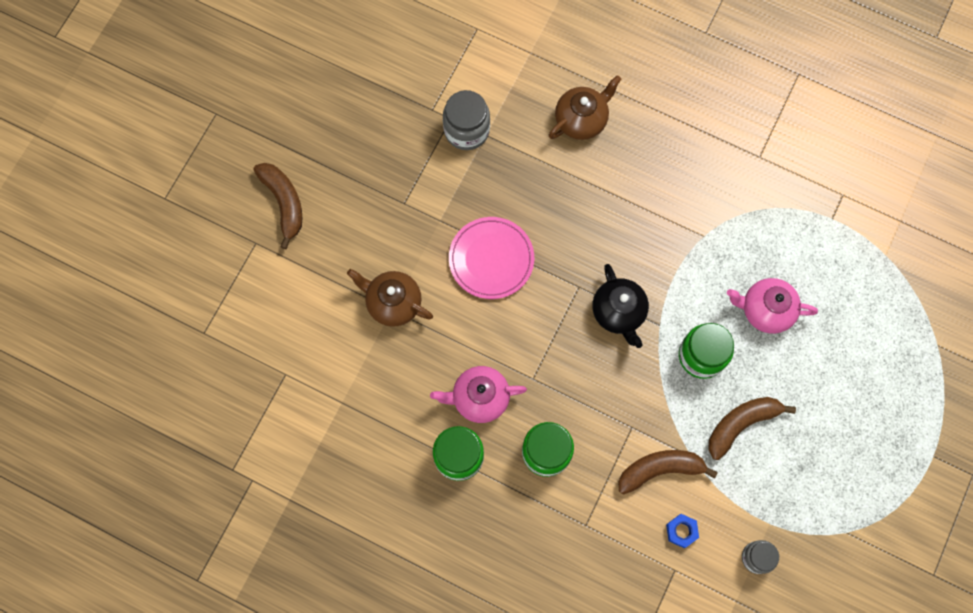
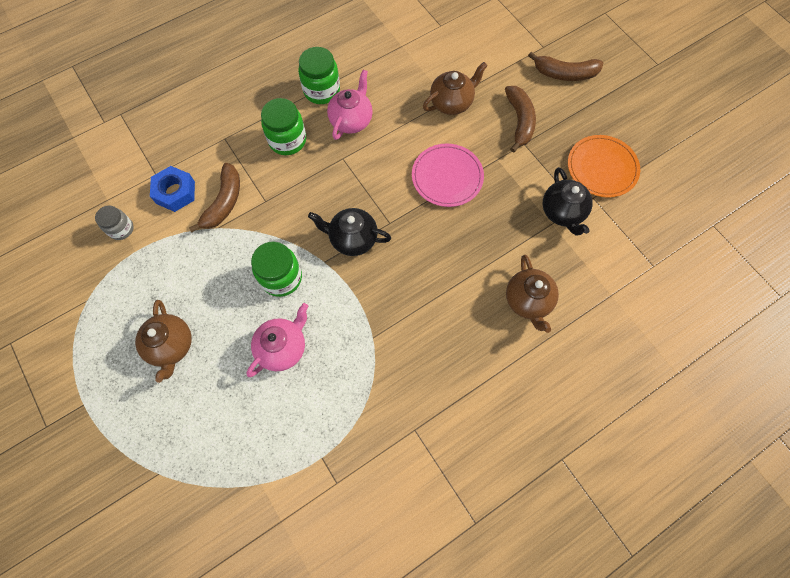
camera: 120 degrees right, 5 degrees down
grey jar [443,90,490,150] -> black teapot [543,167,593,236]
blue nut [666,514,699,548] -> blue nut [150,166,195,212], size x1.64
brown banana [709,397,796,460] -> brown banana moved to [505,86,536,153]
none -> brown teapot [135,300,192,383]
none -> orange plate [568,135,640,198]

